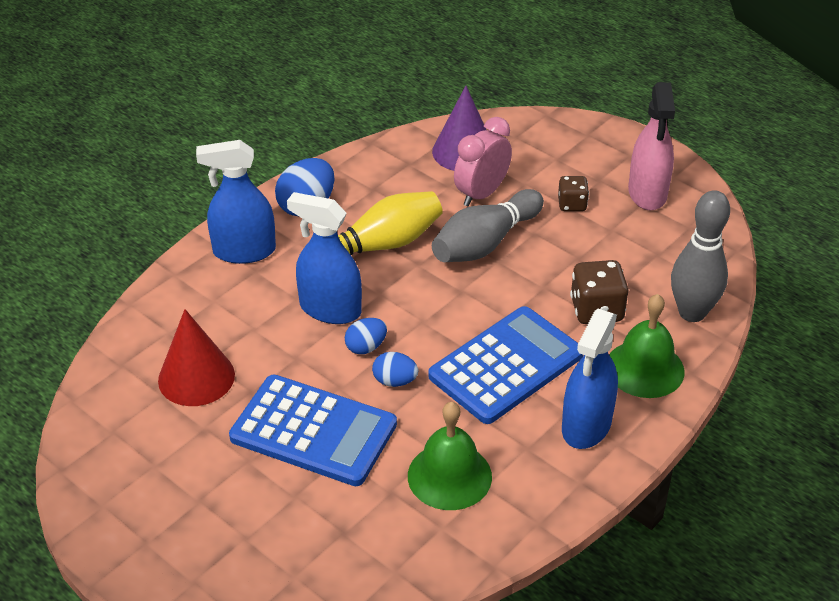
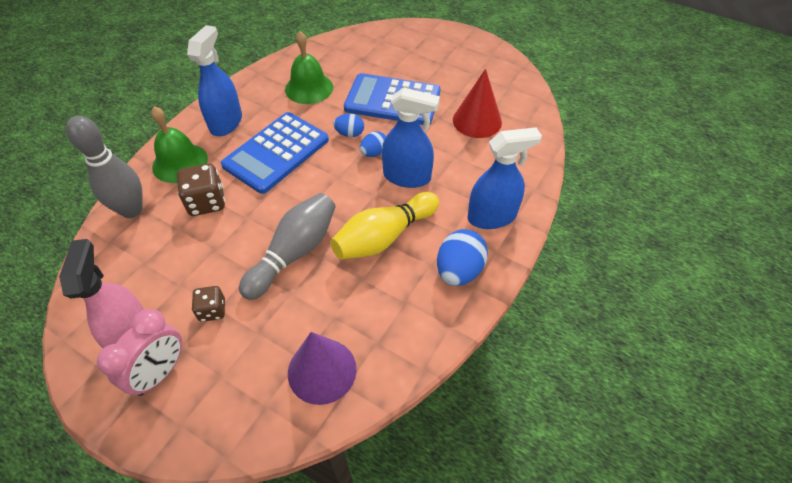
camera: 170 degrees right, 10 degrees up
pink clock [454,117,512,207] -> pink clock moved to [97,309,182,396]

